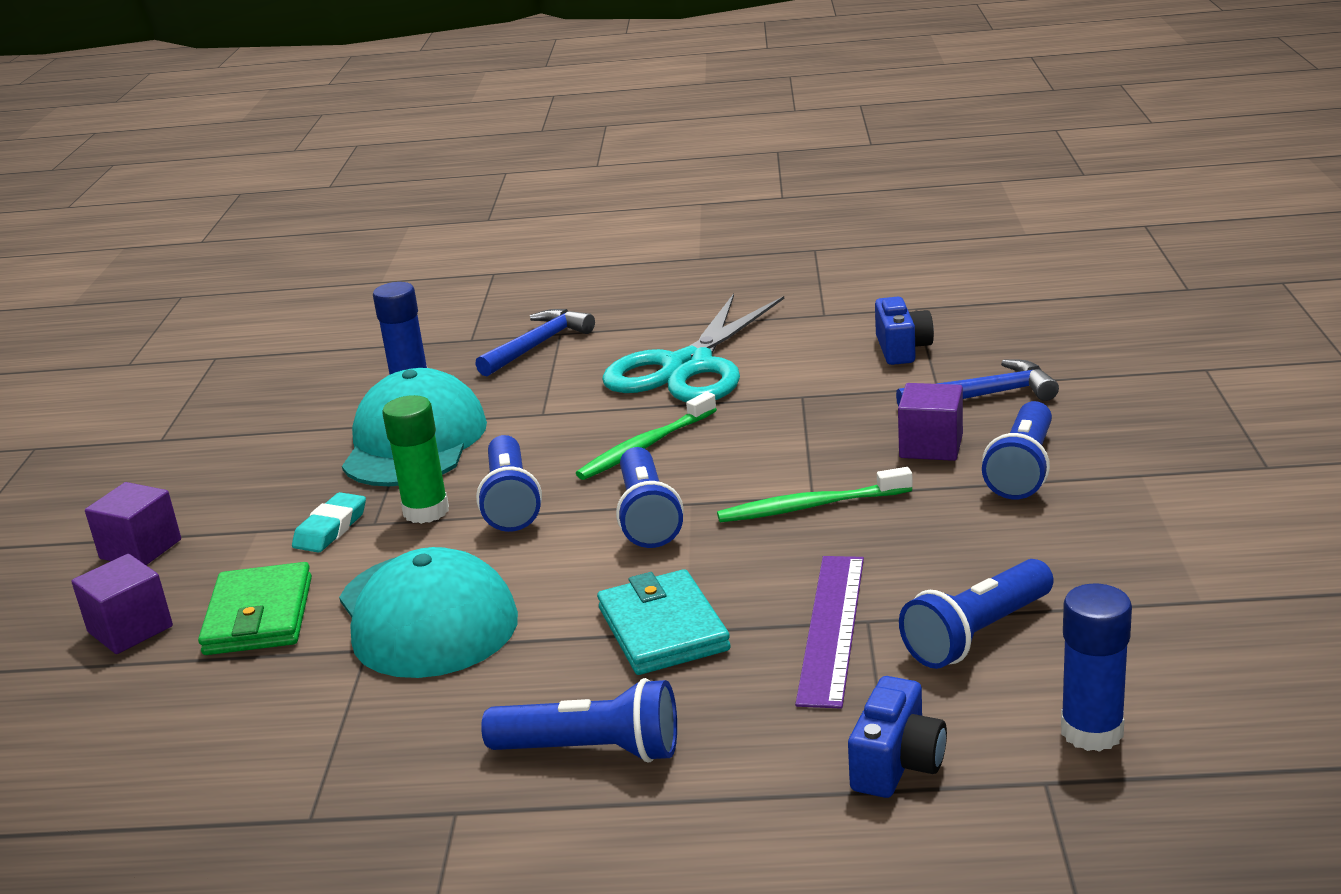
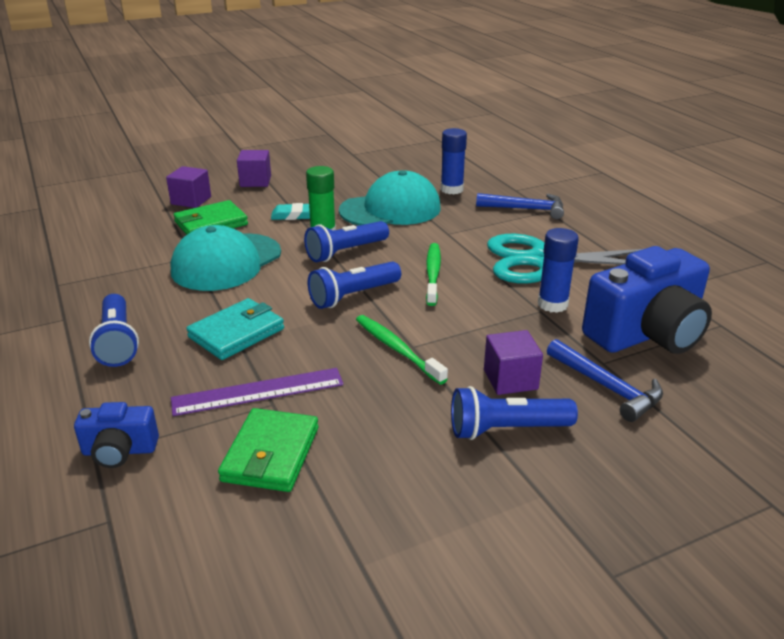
camera: 60 degrees right, 5 degrees up
green toothbrush [576,392,717,480] -> green toothbrush turned 75 degrees clockwise [426,243,441,306]
blue camera [875,297,934,365] -> blue camera [582,246,712,354], size x2.05
blue flashlight [899,559,1053,669] -> green wallet [218,408,319,492]
blue glue stick [1061,584,1132,752] -> blue glue stick moved to [538,228,579,313]

